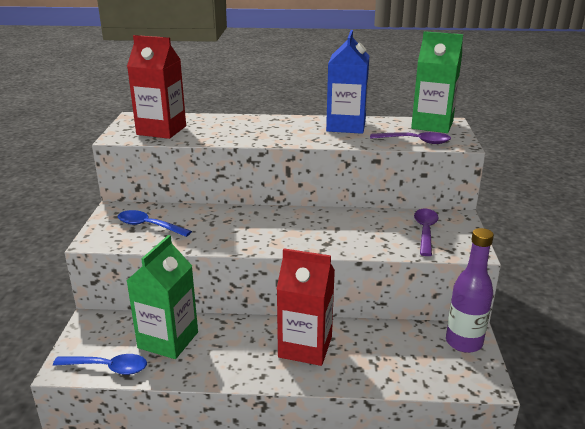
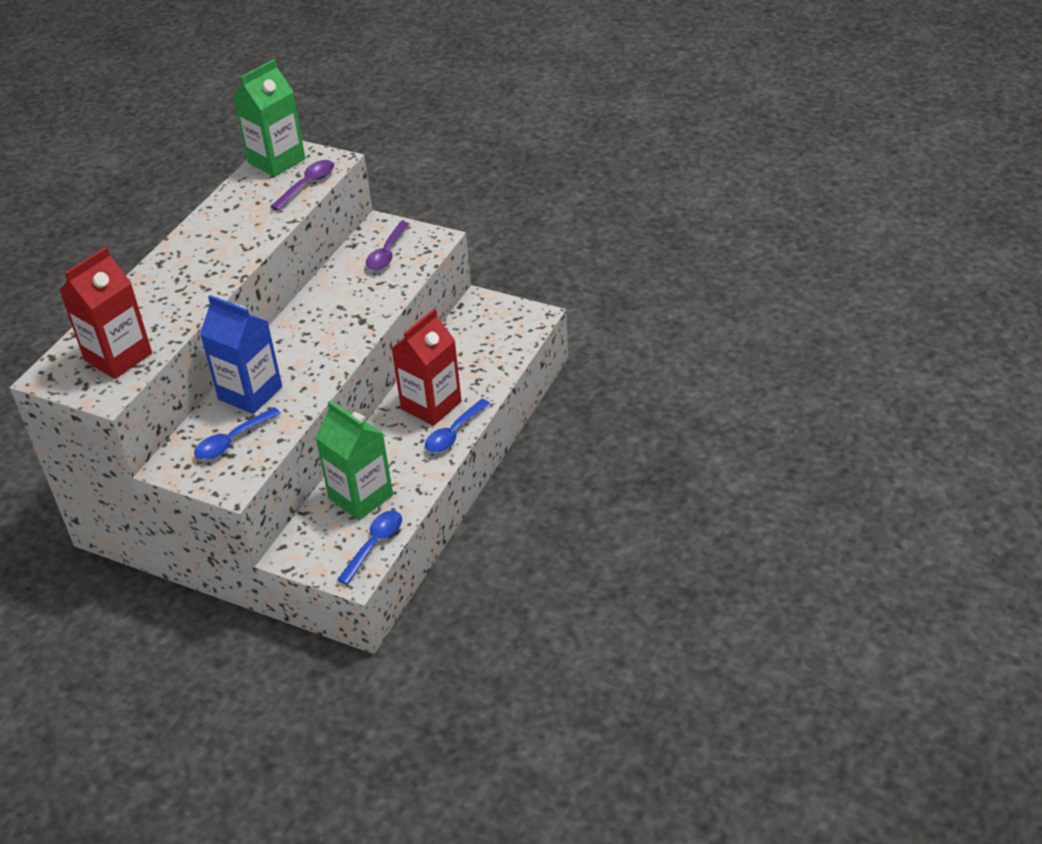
camera: 65 degrees left, 15 degrees up
blue carton [326,30,369,134] -> blue carton moved to [200,295,282,414]
purple spoon [414,209,439,256] -> purple spoon turned 105 degrees counterclockwise [366,221,410,270]
purple bottle [446,228,494,353] -> none
none -> blue spoon [425,399,490,453]

